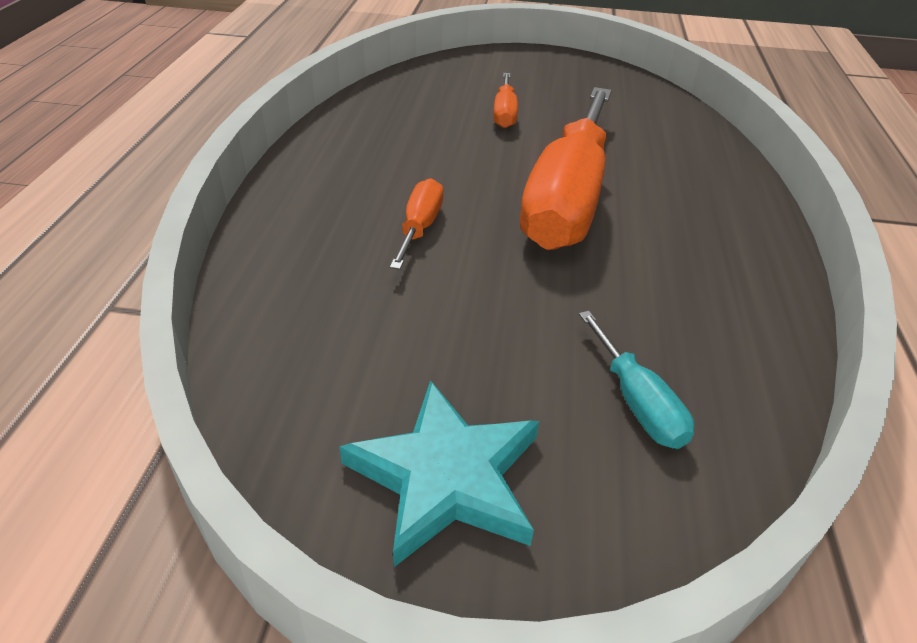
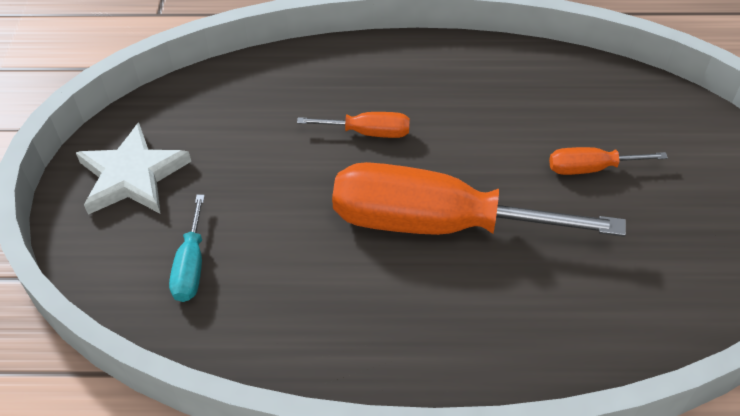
camera: 85 degrees right, 10 degrees up
turquoise star [339,380,540,567] -> white star [76,122,191,215]
turquoise screwdriver [579,311,694,449] -> turquoise screwdriver turned 60 degrees counterclockwise [169,195,205,302]

